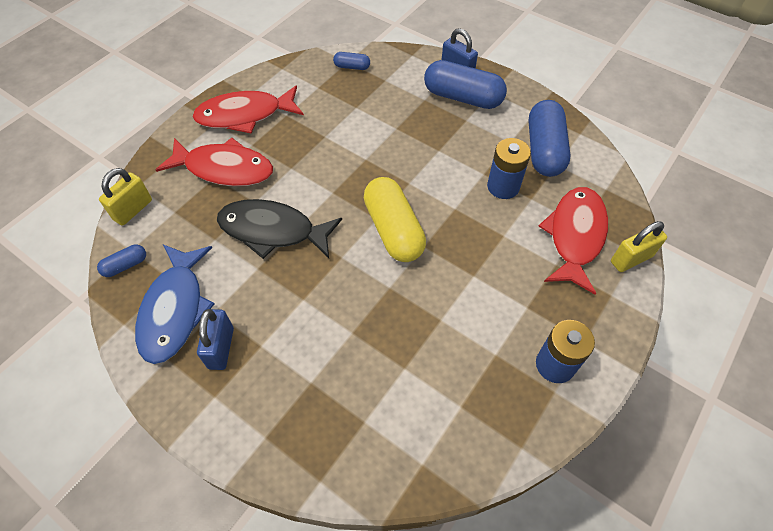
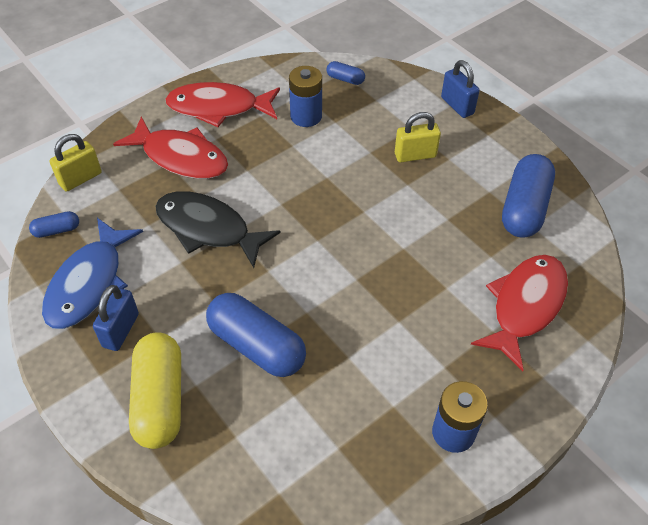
camera: 15 degrees right, 5 degrees down
yellow capsule [364,177,426,262] -> yellow capsule moved to [129,333,181,449]
blue capsule [424,60,507,109] -> blue capsule moved to [206,293,306,377]
blue battery [487,138,531,199] -> blue battery moved to [289,66,322,127]
yellow padlock [611,221,667,272] -> yellow padlock moved to [395,112,441,162]

